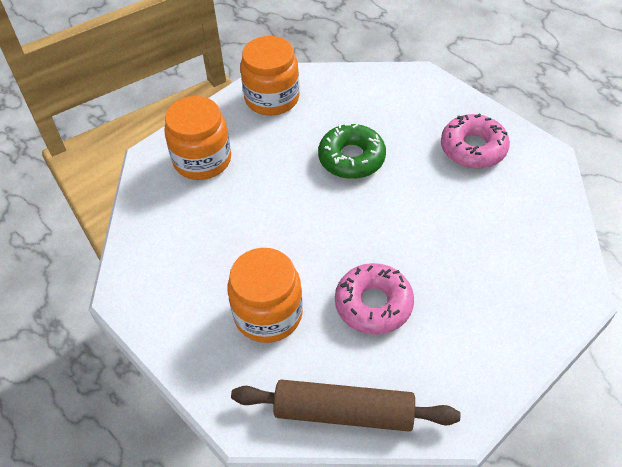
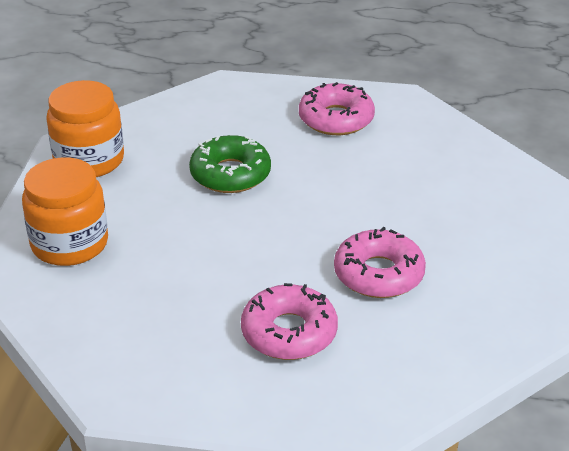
camera: 40 degrees left, 15 degrees down
orange jar [227,248,303,343] -> pink donut [241,283,338,360]
brown rolling pin [231,380,460,432] -> none

